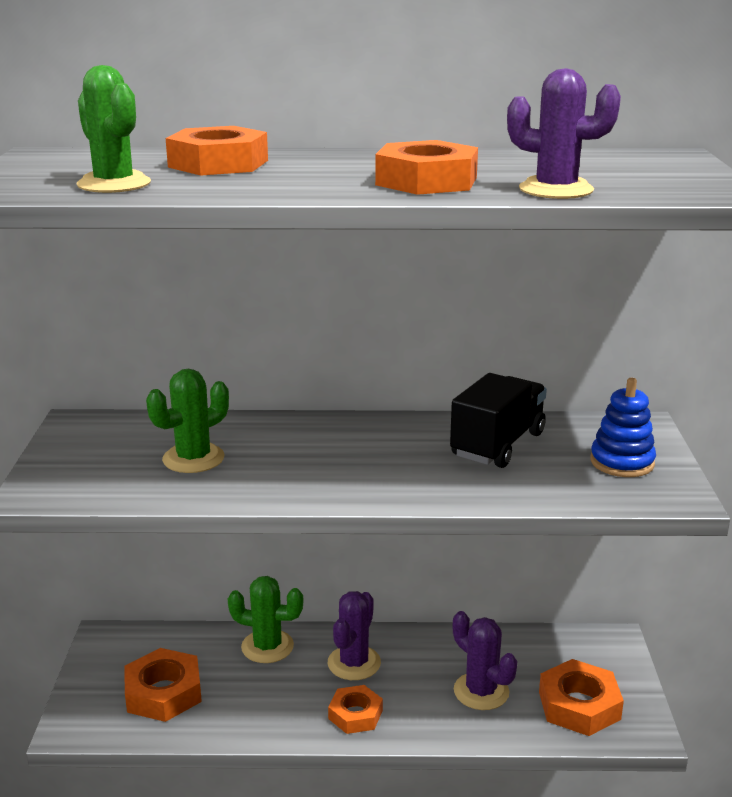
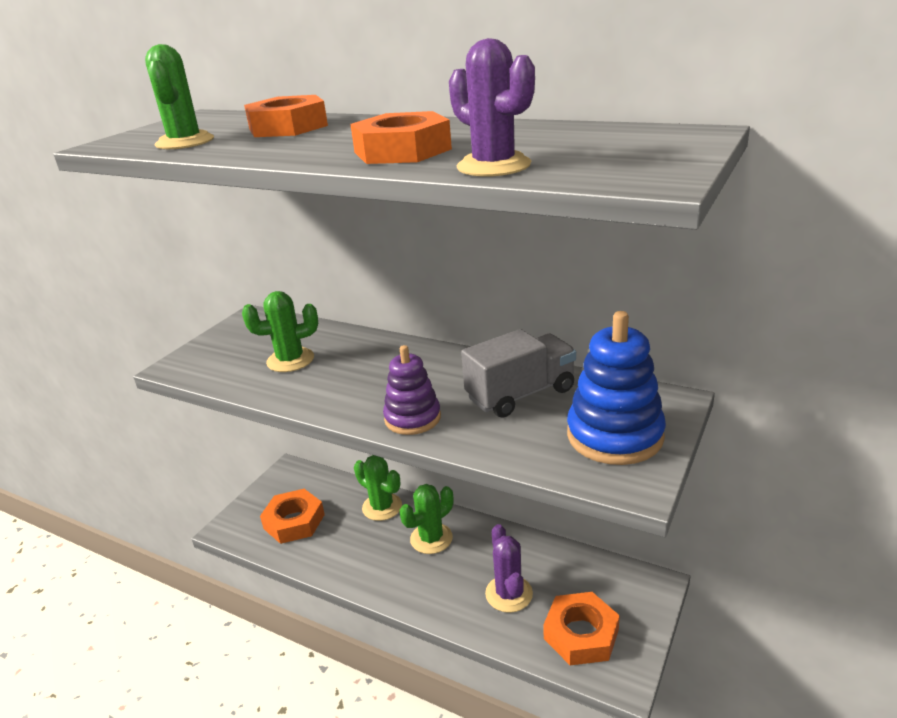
camera: 30 degrees right, 5 degrees up
purple cactus [328,591,381,680] -> green cactus [400,484,453,554]
orange nut [328,685,383,734] -> none
black truck [450,373,547,468] -> grey truck [461,329,576,418]
blue stacking toy [590,378,656,477] -> blue stacking toy [567,311,666,465], size x1.55
none -> purple stacking toy [383,345,441,435]

